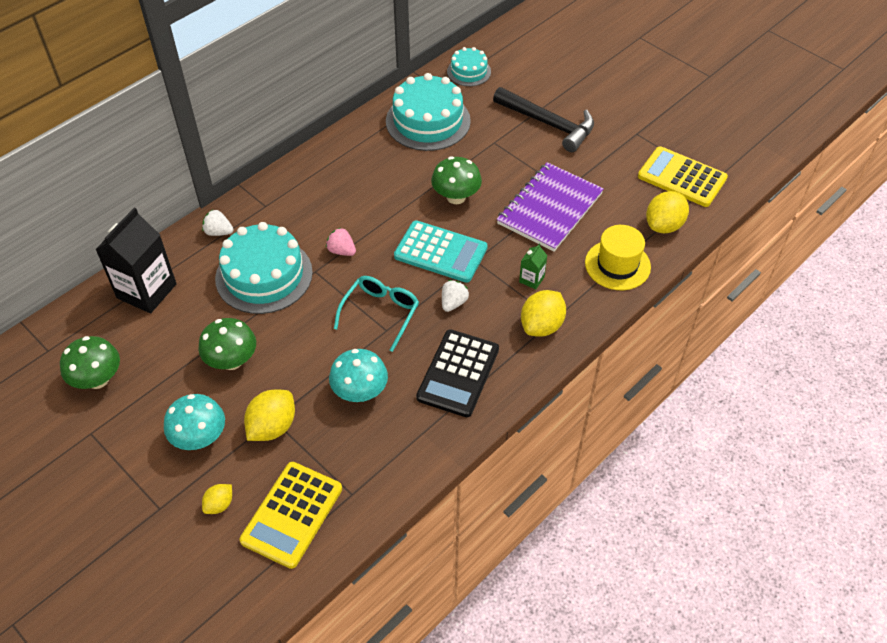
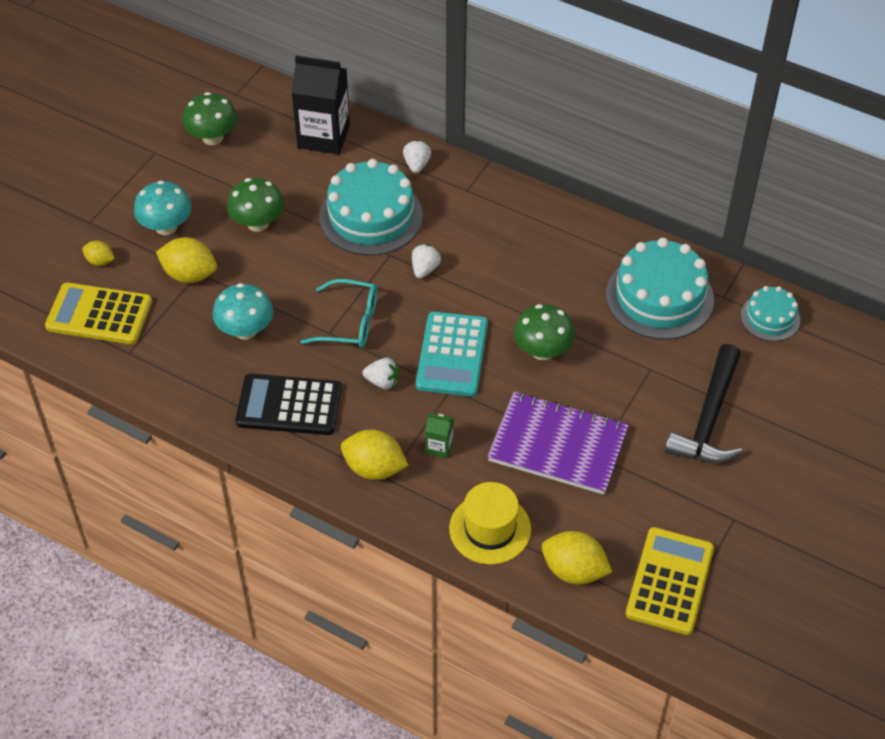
camera: 75 degrees right, 0 degrees up
pink strawberry [326,228,356,256] -> white strawberry [412,244,441,279]

